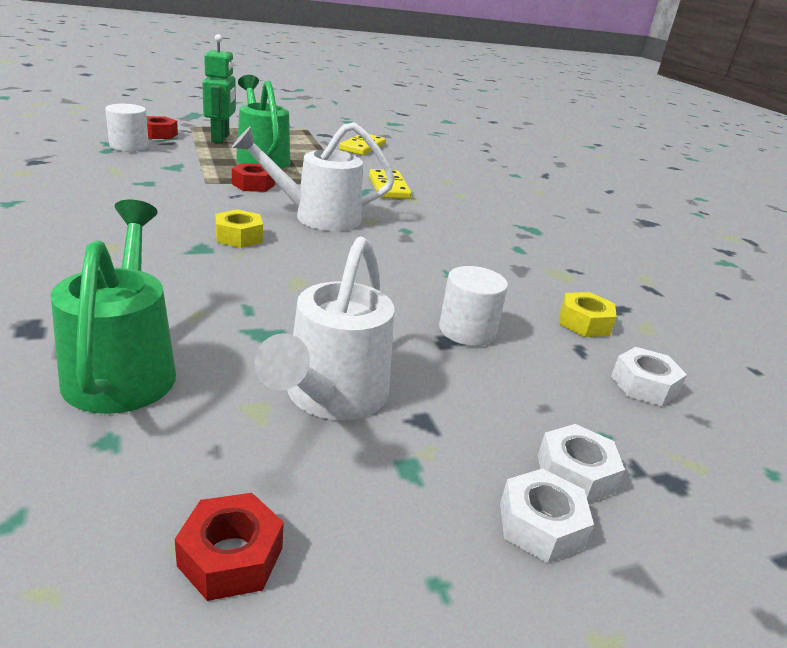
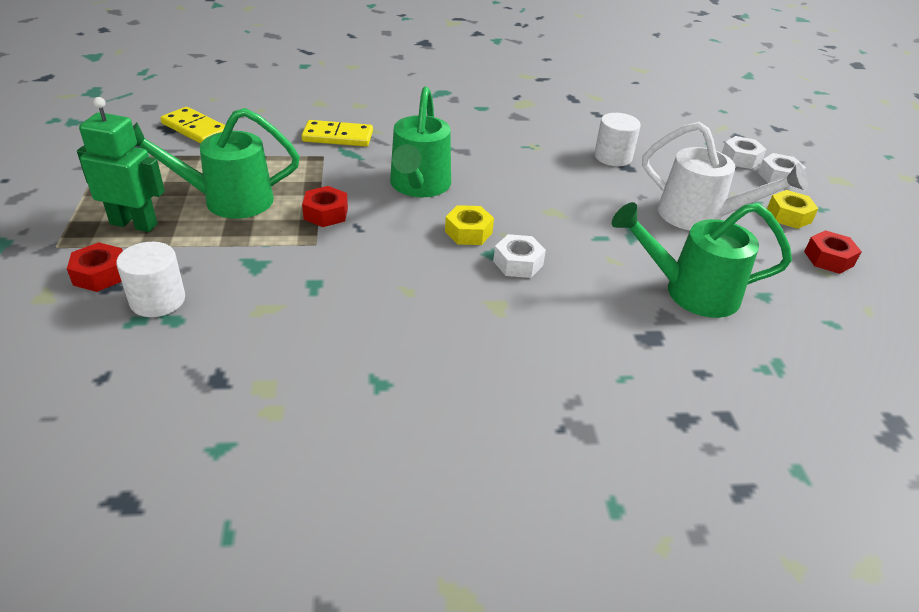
camera: 75 degrees left, 10 degrees up
white watering can [232,122,395,231] -> green watering can [390,87,451,197]
yellow nut [560,292,617,337] -> yellow nut moved to [767,190,818,229]
white nut [611,347,687,406] -> white nut moved to [493,234,546,278]

